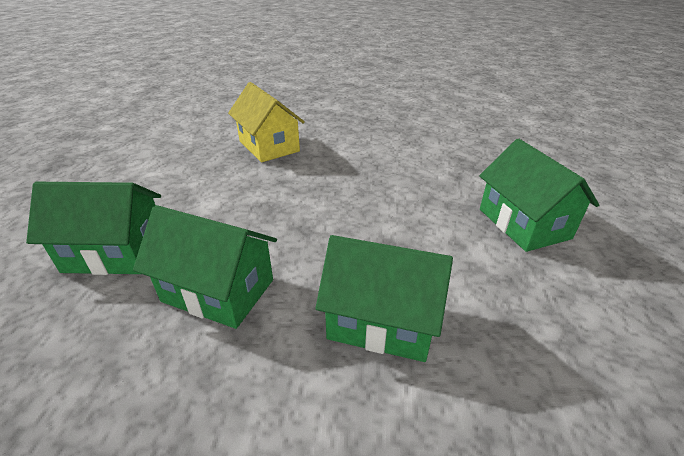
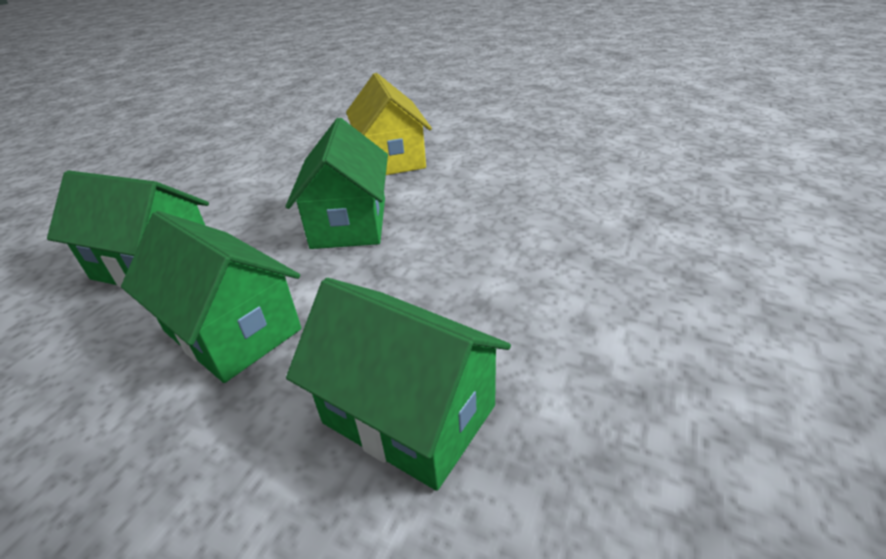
camera: 20 degrees right, 0 degrees up
green house [479,139,599,252] -> green house moved to [286,118,388,249]

